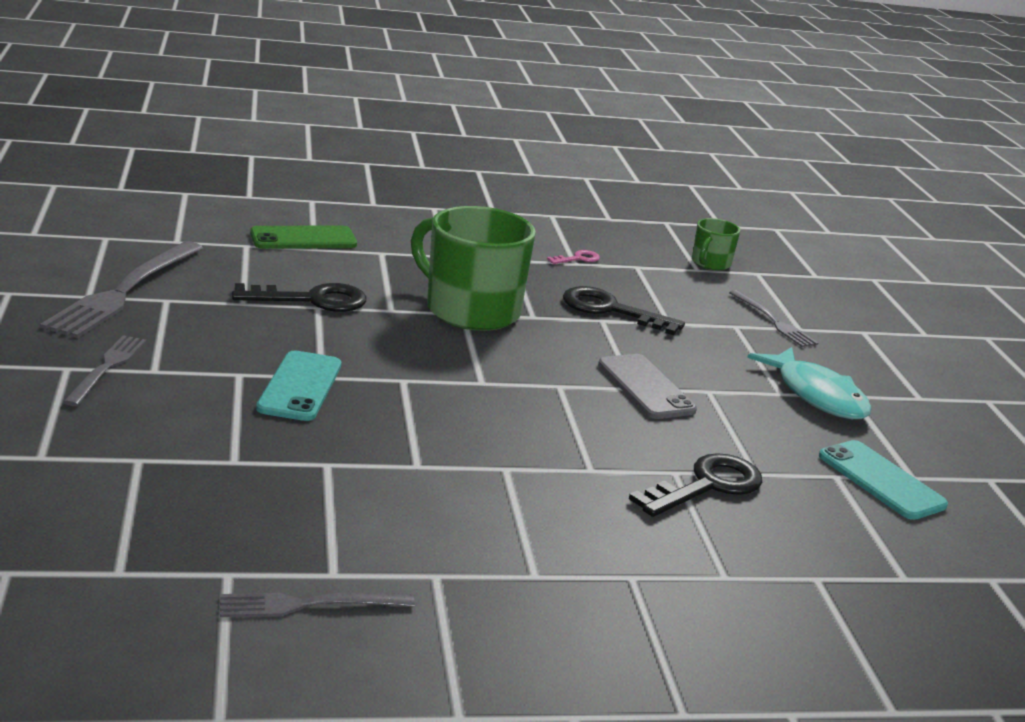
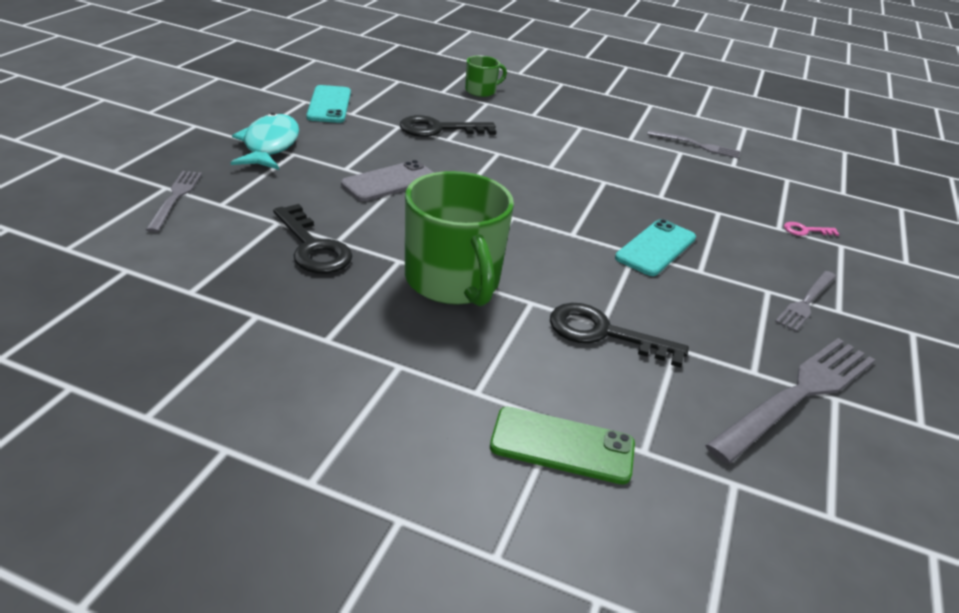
camera: 150 degrees left, 10 degrees up
pink key [547,250,600,264] -> pink key moved to [784,222,839,236]
grey phone [598,354,697,419] -> grey phone turned 45 degrees clockwise [341,160,434,201]
green mug [692,218,740,271] -> green mug moved to [465,56,507,97]

